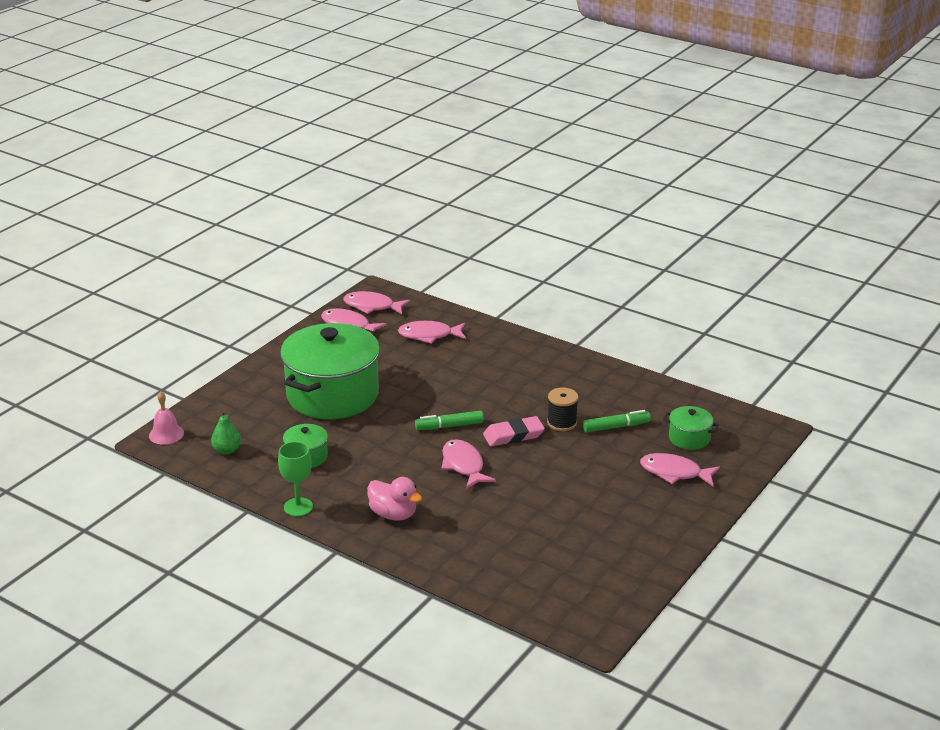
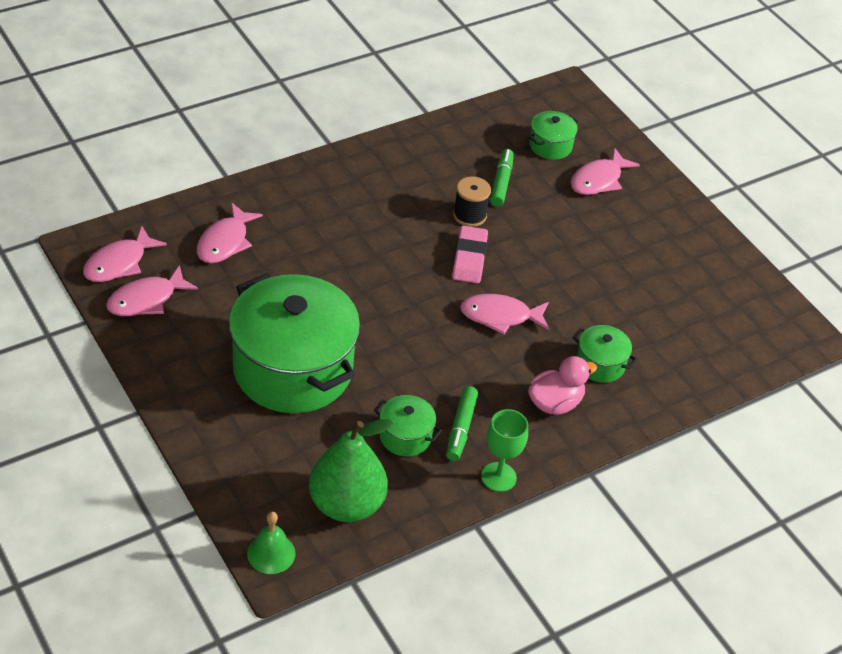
camera: 70 degrees left, 15 degrees up
pink bell [149,392,184,444] -> green bell [247,512,296,574]
green pear [211,411,241,455] -> green pear [309,419,393,522], size x2.00
green marker [415,411,484,430] -> green marker moved to [446,386,478,461]
none -> green pot [572,325,637,383]

